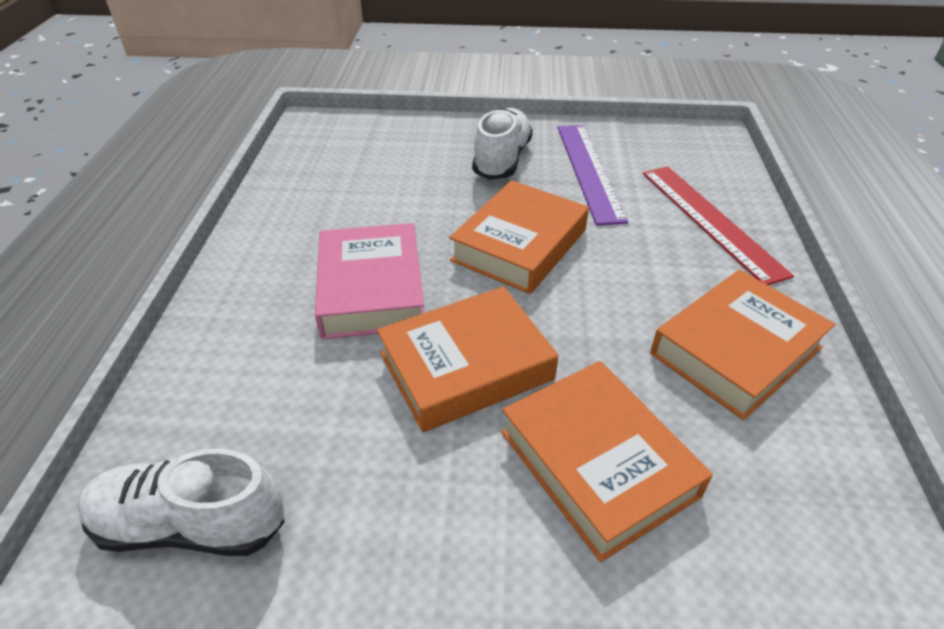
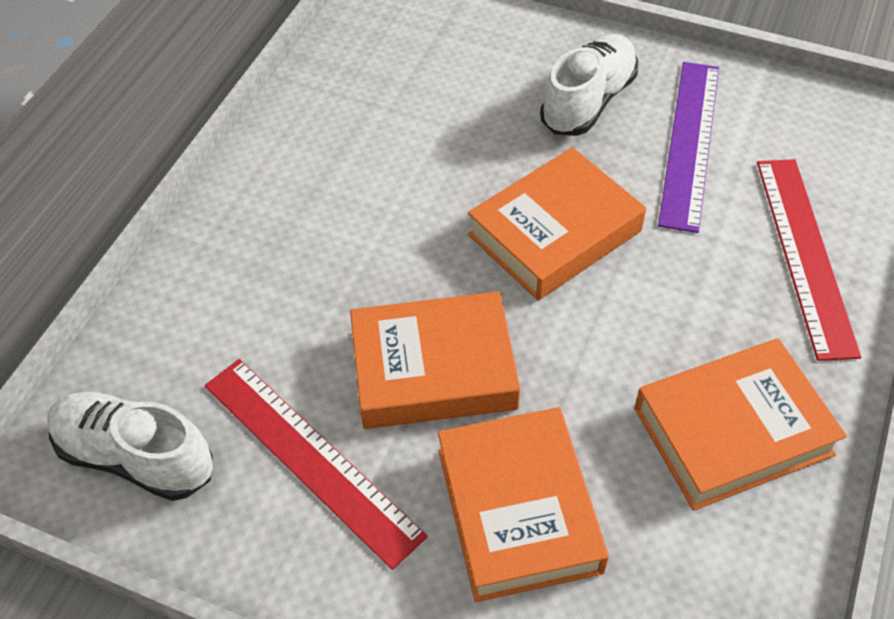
camera: 20 degrees right, 10 degrees up
pink book [315,223,424,339] -> none
none -> red ruler [205,359,428,570]

